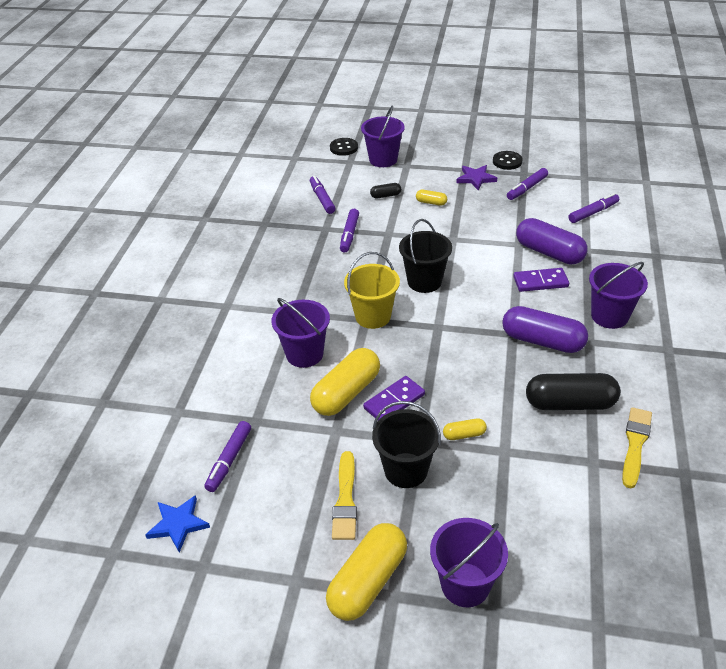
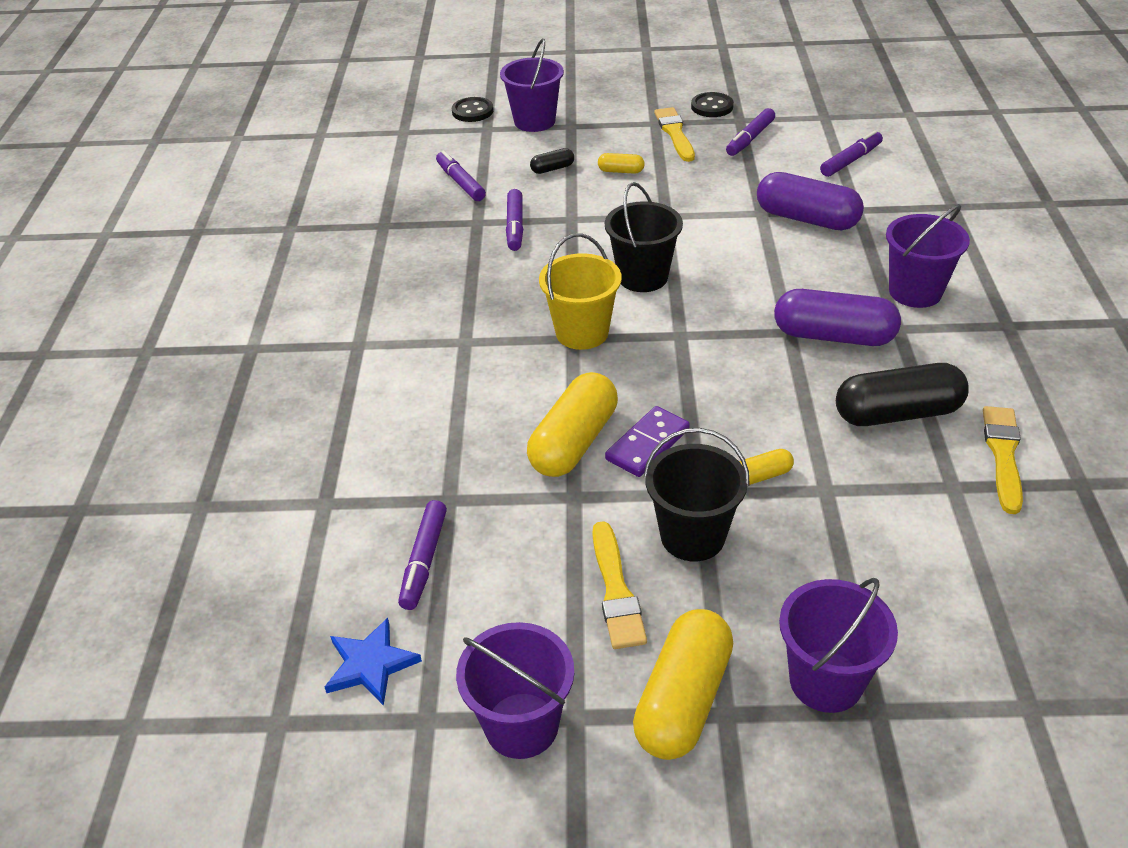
camera: 10 degrees left, 0 degrees up
purple bucket [271,298,330,368] -> purple bucket moved to [456,622,574,759]
purple star [456,165,497,190] -> yellow brush [654,107,695,162]
purple domino [513,268,569,292] -> none

